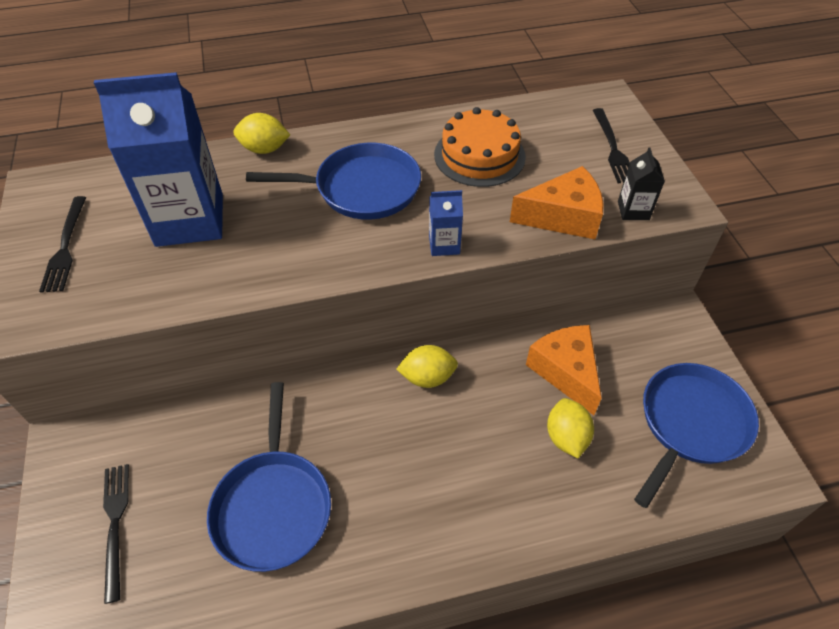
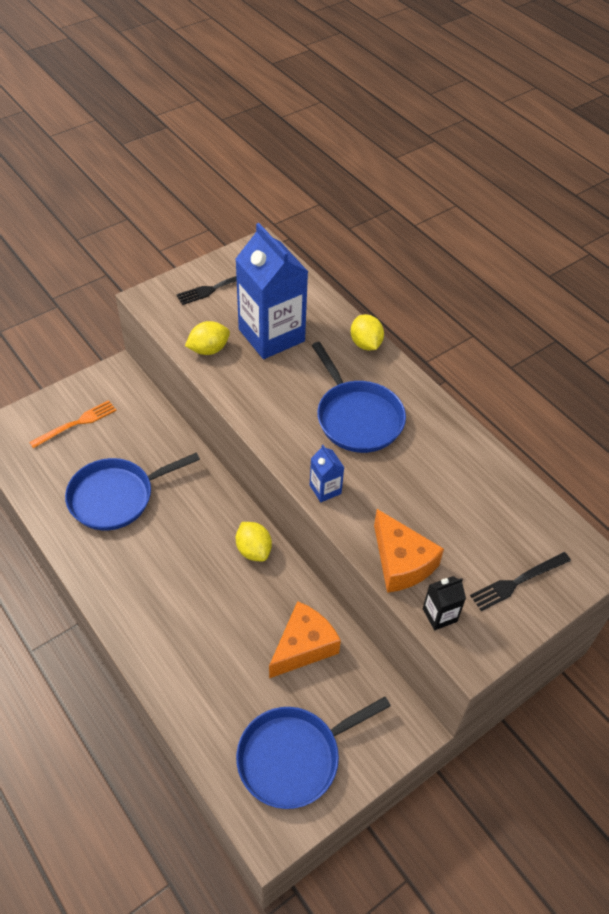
camera: 65 degrees right, 0 degrees up
black fork [103,464,129,604] -> orange fork [29,400,116,448]
orange cake [434,107,526,187] -> none
yellow lemon [547,398,594,458] -> yellow lemon moved to [185,321,230,355]
blue pan [634,363,759,508] -> blue pan turned 135 degrees clockwise [236,696,391,809]

